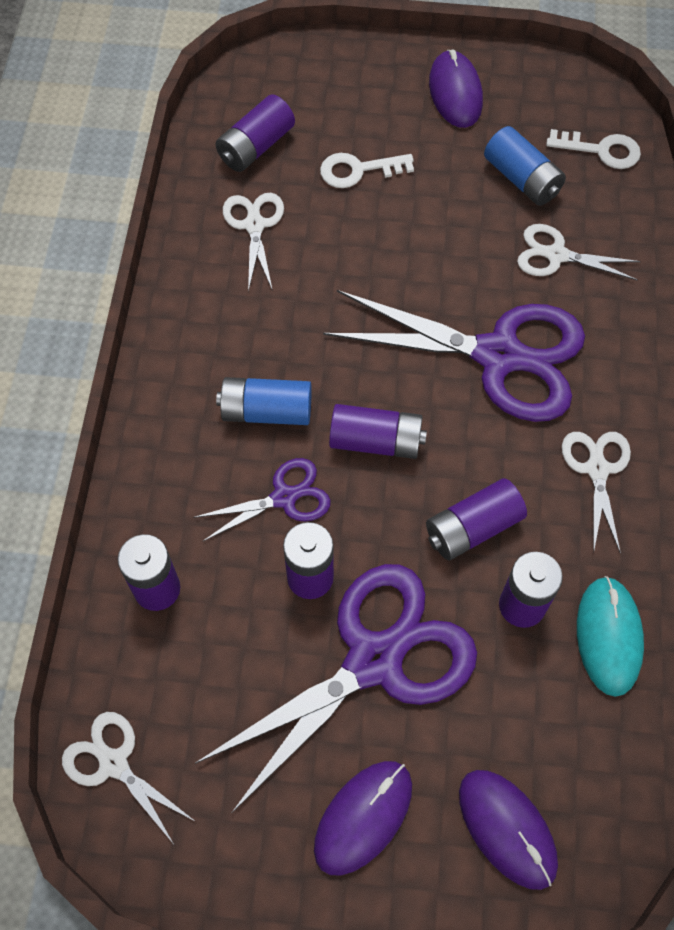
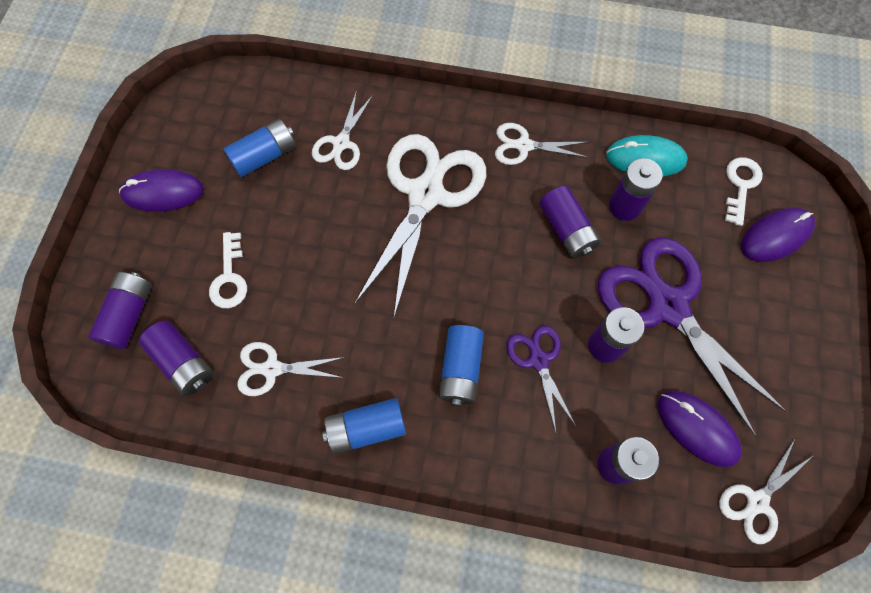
camera: 85 degrees left, 5 degrees up
purple mouse [314,761,412,875] -> purple mouse moved to [658,391,742,467]
purple scissors [323,290,585,422] -> white scissors [355,134,486,317]
purple battery [329,404,427,459] -> purple battery moved to [88,272,152,349]
white key [546,129,641,169] -> white key moved to [725,157,763,226]
none -> blue battery [322,398,406,454]

